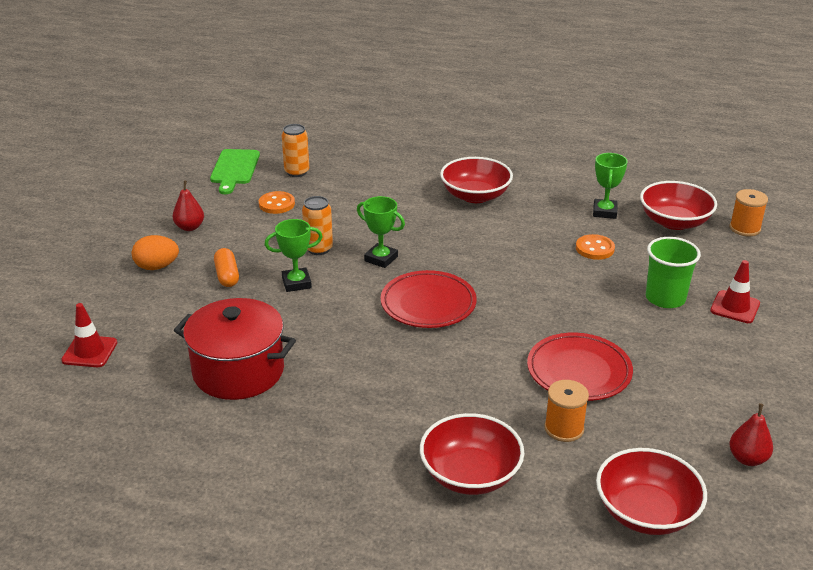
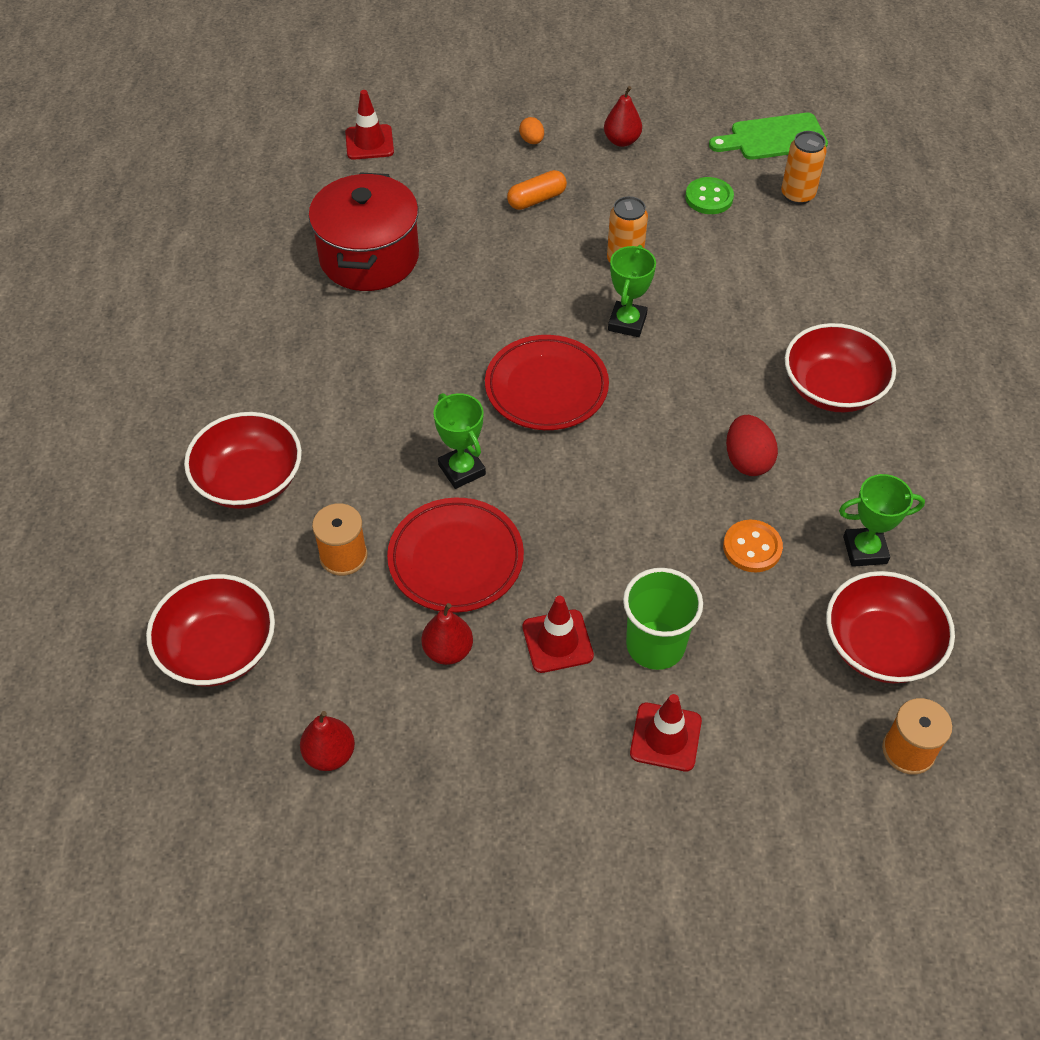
camera: 75 degrees right, 20 degrees up
orange egg [132,235,179,270] -> orange egg [519,117,544,144], size x0.59
orange button [259,191,295,214] -> green button [685,177,734,214]
green trophy [264,219,322,292] -> green trophy moved to [434,393,486,489]
none -> red pear [421,603,473,665]
none -> red traffic cone [523,596,594,673]
none -> red egg [726,415,778,476]

